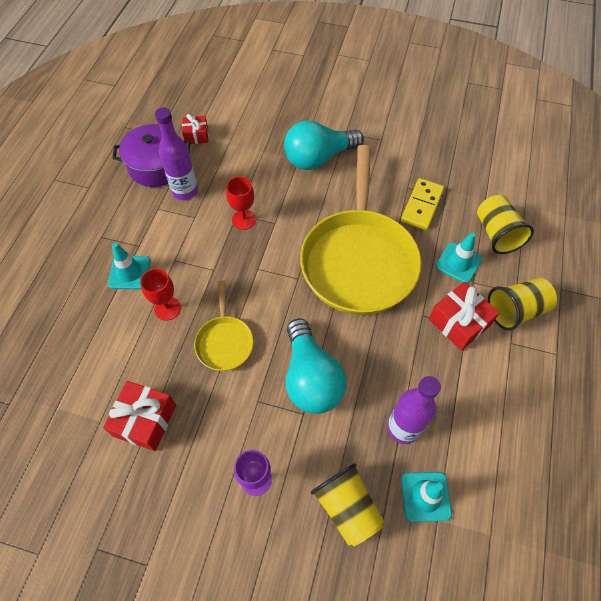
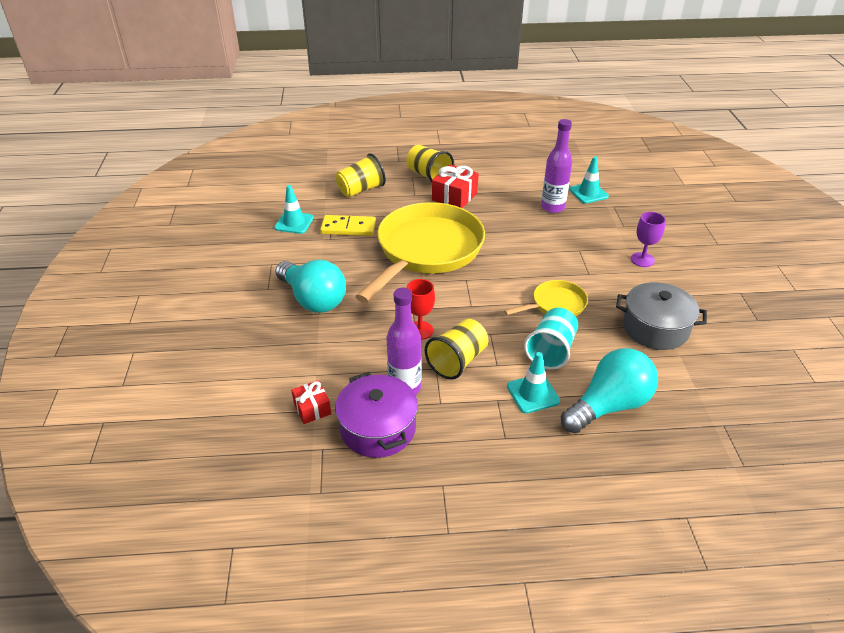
camera: 110 degrees left, 20 degrees down
red gift [103,381,176,451] -> grey pot [616,282,707,350]
red goblet [140,269,181,321] -> turquoise cup [524,308,578,370]
turquoise light bulb [286,318,347,414] -> turquoise light bulb moved to [561,348,658,433]
yellow pan [300,145,421,315] -> yellow pan turned 45 degrees counterclockwise [355,202,485,303]
yellow cup [311,463,384,546] -> yellow cup moved to [425,319,488,380]
turquoise traffic cone [436,232,482,283] -> turquoise traffic cone moved to [274,185,314,234]

